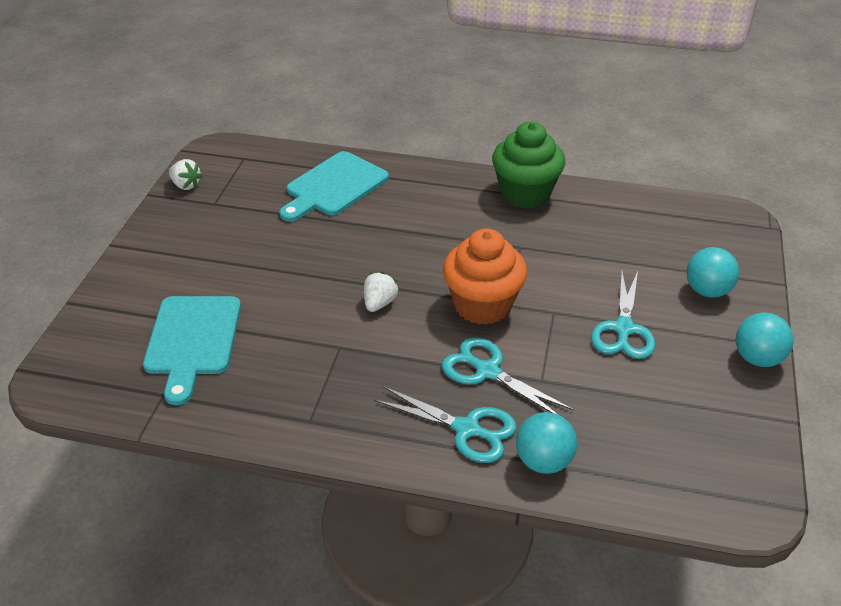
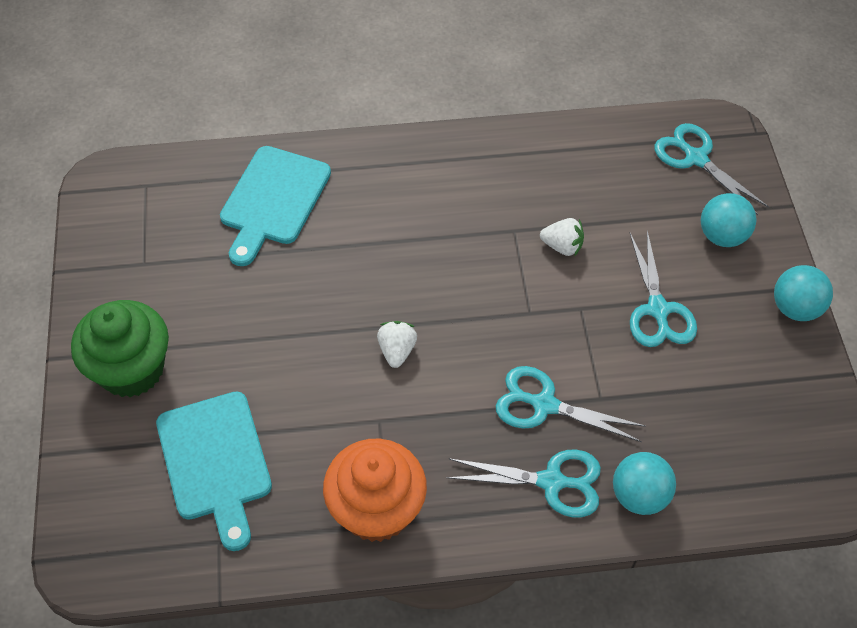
camera: 20 degrees left, 15 degrees up
white strawberry [169,159,203,190] -> white strawberry moved to [540,218,584,257]
orange cupcake [443,228,527,325] -> orange cupcake moved to [323,439,427,542]
green cupcake [492,122,565,208] -> green cupcake moved to [71,300,169,397]
none -> turquoise scissors [654,123,769,215]

